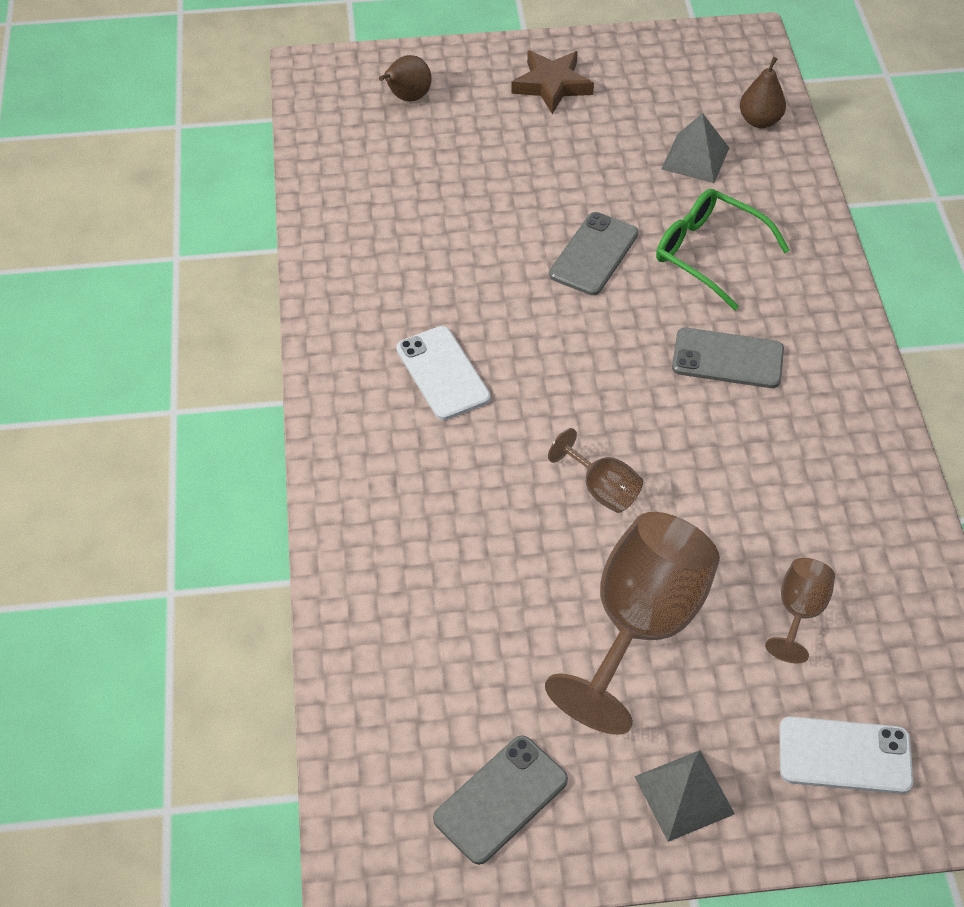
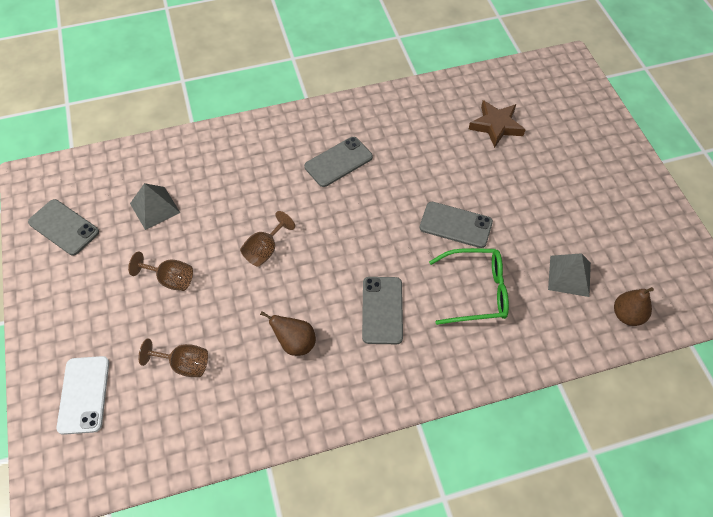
camera: 80 degrees right, 5 degrees up
brown pear [379,55,432,102] -> brown pear moved to [260,311,316,356]
white phone [396,326,490,420] -> grey phone [304,137,373,187]
brown star [511,51,594,114] -> brown star moved to [469,100,526,148]
brown goblet [545,512,720,735] -> brown goblet [128,251,193,291], size x0.48
grey pyramid [634,750,735,842] -> grey pyramid moved to [130,183,180,230]
green glasses [656,189,790,310] -> green glasses turned 60 degrees clockwise [429,248,509,325]

